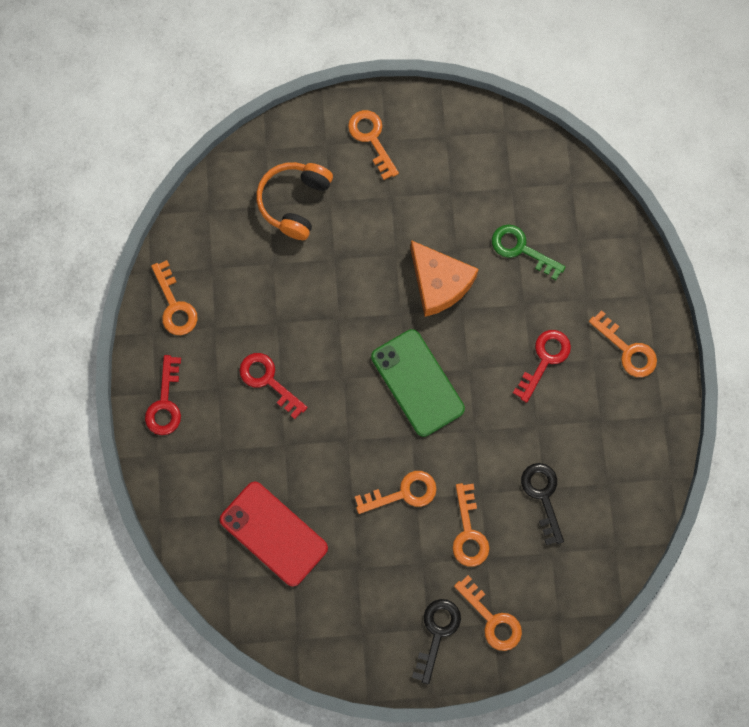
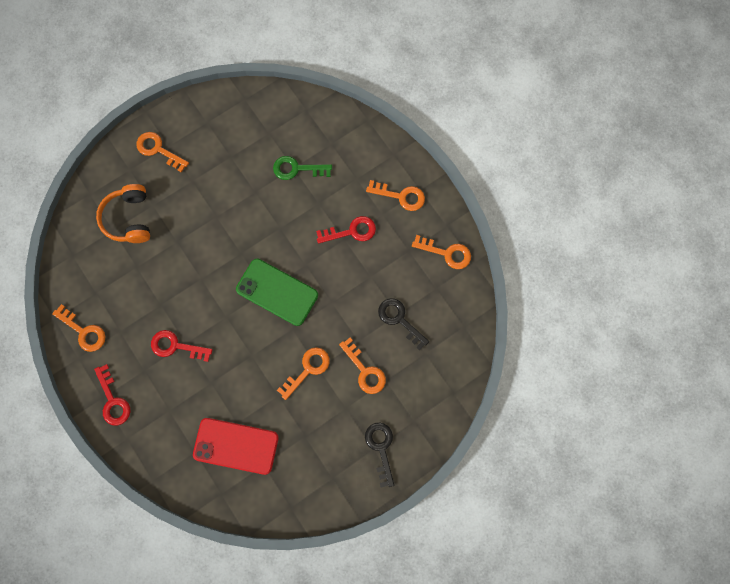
camera: 30 degrees left, 0 degrees up
orange cheese [410,240,479,317] -> none
orange key [454,575,522,651] -> orange key moved to [412,235,471,269]
red key [513,330,571,403] -> red key turned 75 degrees clockwise [316,216,376,244]

